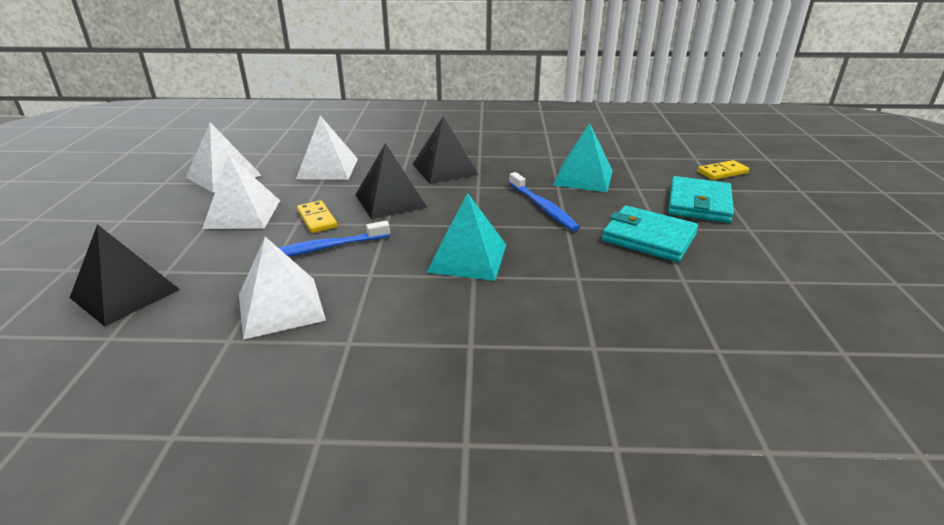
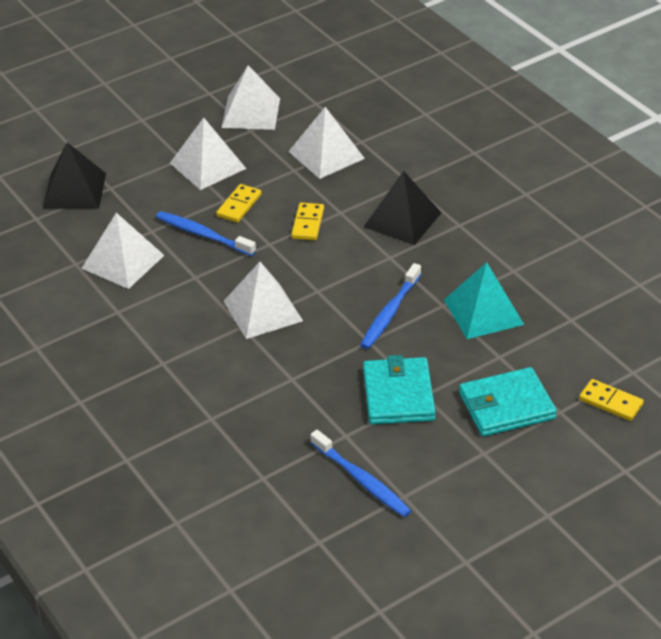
camera: 55 degrees right, 10 degrees up
black pyramid [355,143,427,219] -> yellow domino [291,202,324,240]
turquoise pyramid [426,193,506,281] -> white pyramid [224,262,303,339]
none -> blue toothbrush [310,430,411,517]

